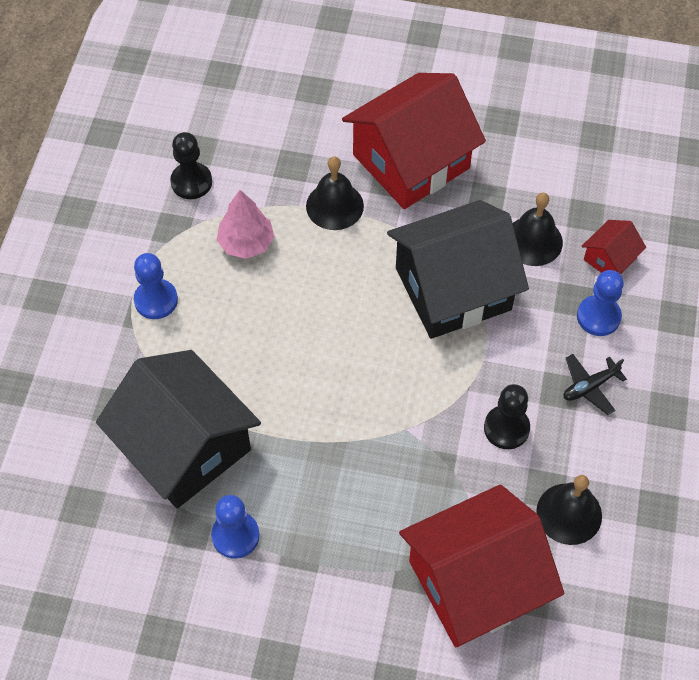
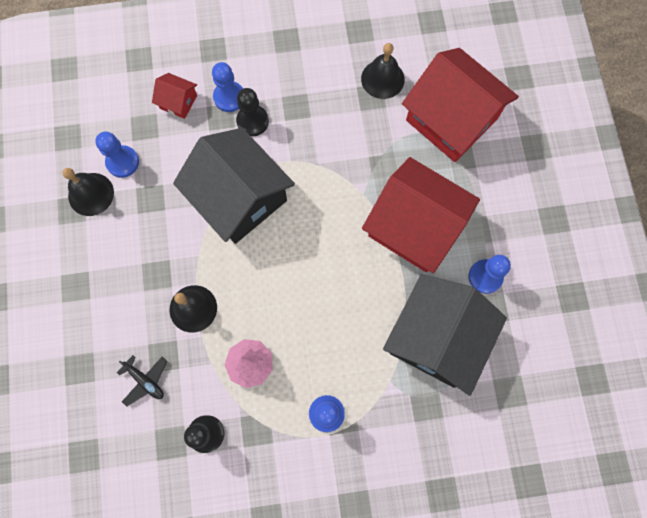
camera: 110 degrees left, 15 degrees up
red house [342,73,486,209] -> red house moved to [362,157,480,273]
black pawn [484,384,530,449] -> black pawn moved to [236,88,269,136]
black bell [513,193,563,266] -> black bell moved to [63,168,114,216]
black plane [564,354,627,415] -> black plane moved to [117,355,167,407]
none -> blue pawn [95,131,139,178]

